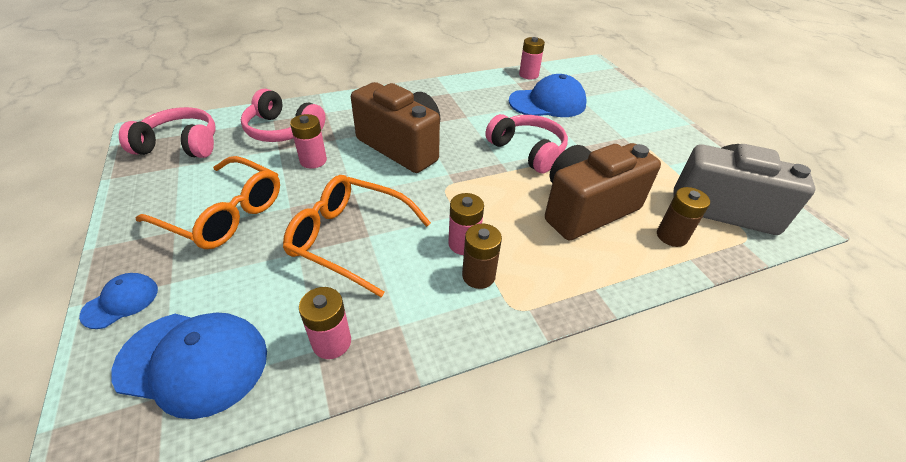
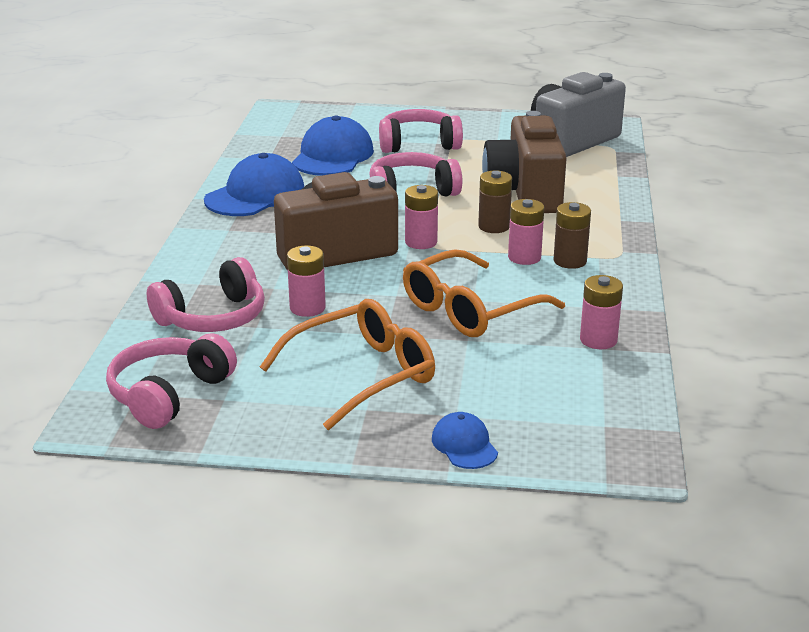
camera: 60 degrees left, 15 degrees down
blue cap [111,312,267,419] -> blue cap moved to [204,153,304,216]
pink battery [519,37,545,79] -> pink battery moved to [405,185,438,249]
brown battery [657,187,710,247] -> brown battery moved to [478,170,512,233]
none -> pink headphones [379,109,463,153]

